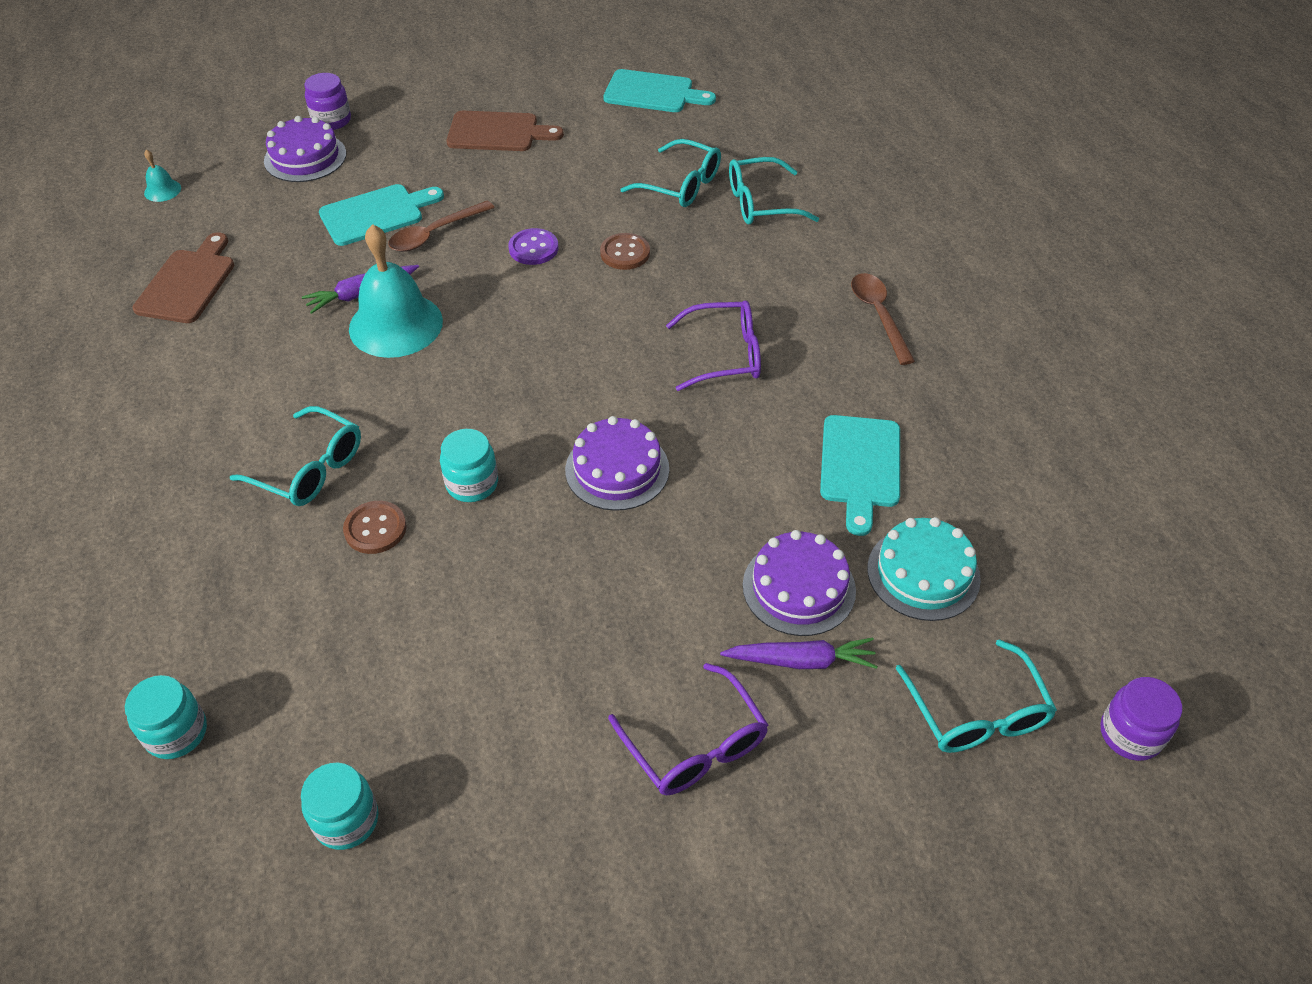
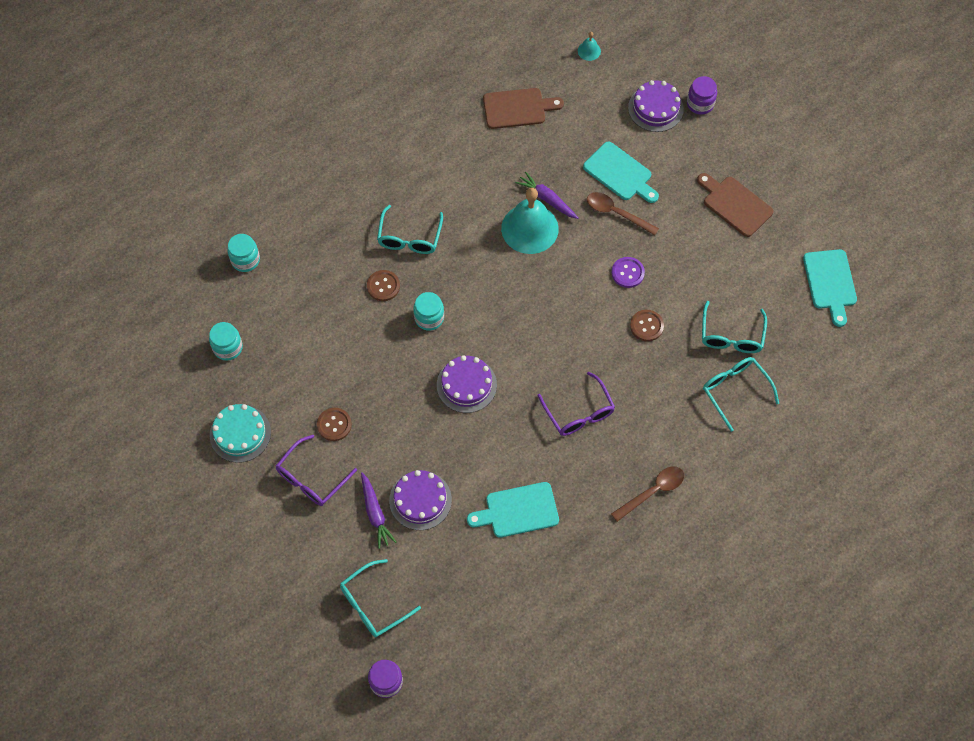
camera: 70 degrees right, 15 degrees up
brown cutting board [446,111,564,151] -> brown cutting board turned 150 degrees clockwise [697,173,773,237]
turquoise cake [867,517,981,621] -> turquoise cake moved to [210,404,271,463]
none -> brown button [317,408,352,441]

